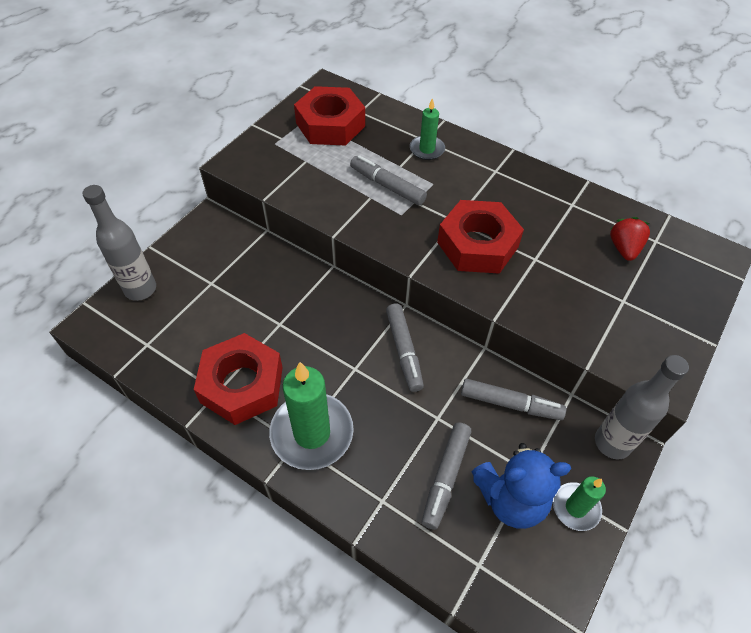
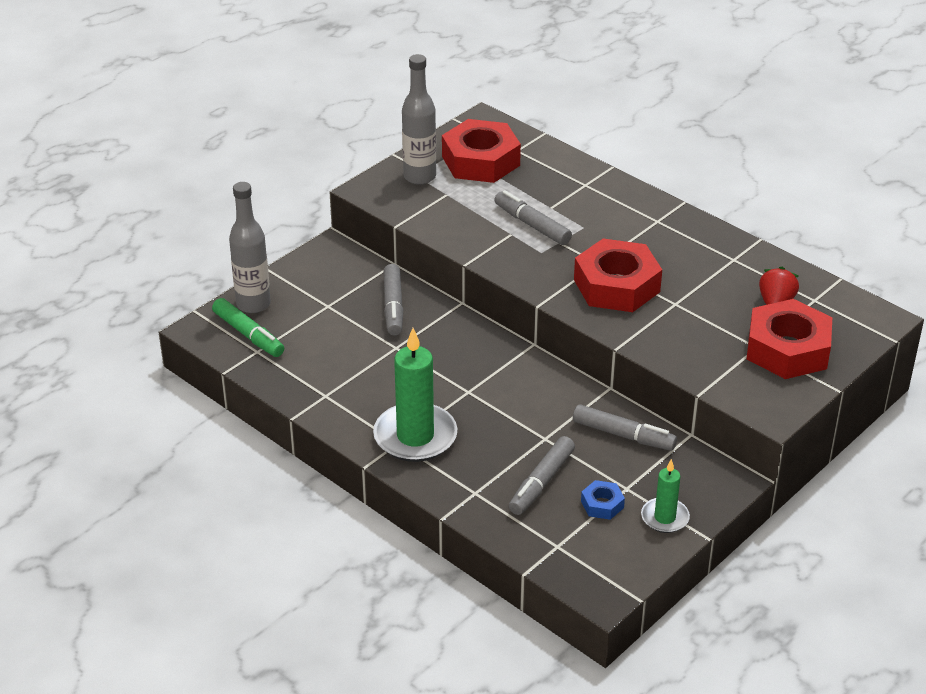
camera: 10 degrees right, 15 degrees down
red nut [194,333,283,425] -> red nut moved to [747,299,832,379]
grey marker [386,303,424,392] -> grey marker moved to [384,264,403,335]
green candle [410,98,445,160] -> none
blue teddy bear [472,443,571,529] -> blue nut [581,480,625,520]
grey bottle [595,355,689,459] -> grey bottle moved to [402,54,436,185]
none -> green marker [212,298,284,357]

